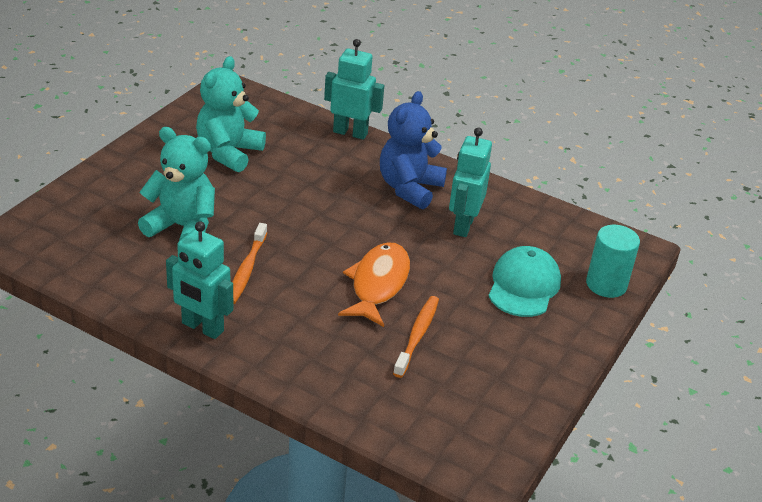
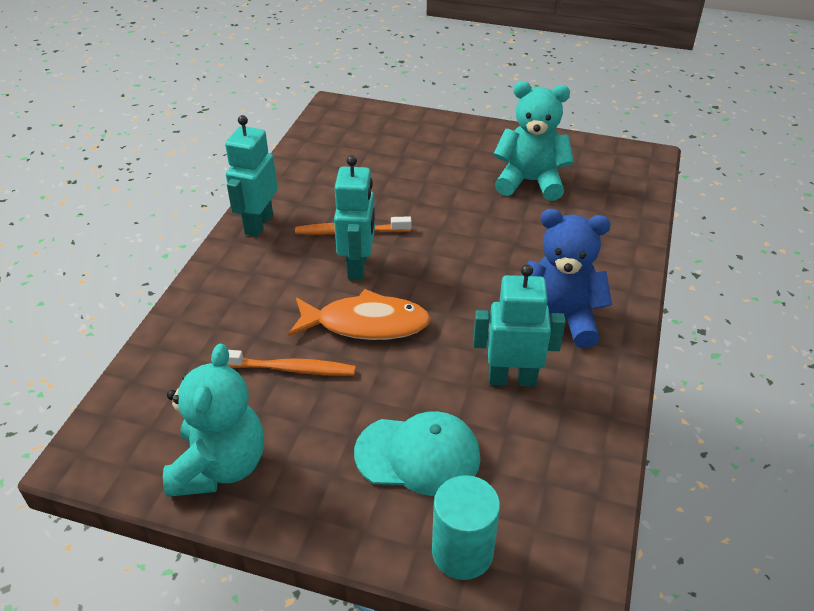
camera: 80 degrees right, 5 degrees up
turquoise teddy bear [138,127,215,241] -> turquoise teddy bear moved to [163,344,264,497]
turquoise robot [324,39,384,140] -> turquoise robot moved to [334,155,375,280]

